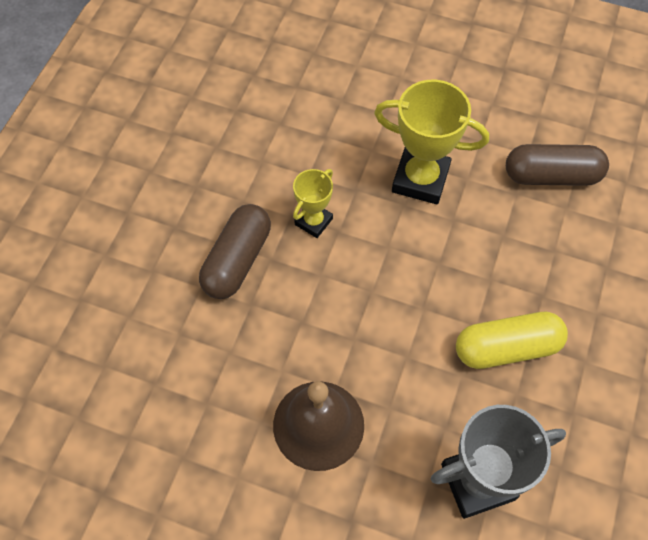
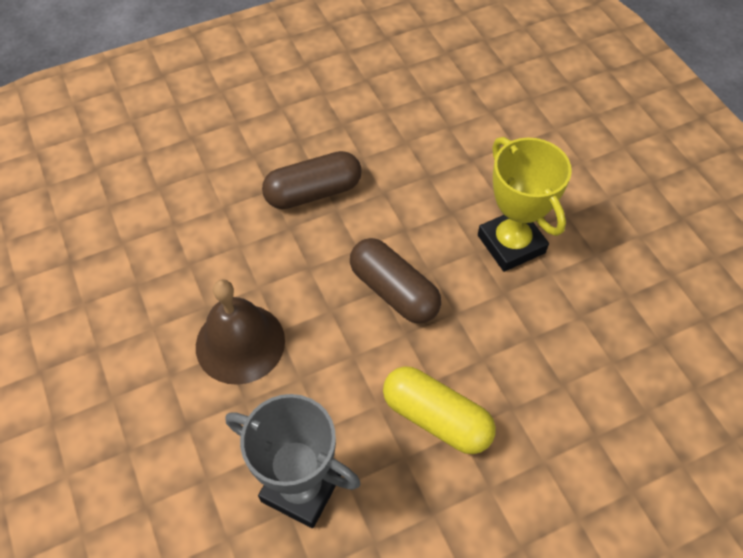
camera: 45 degrees right, 5 degrees down
yellow trophy [293,169,333,238] -> none
brown capsule [506,144,609,186] -> brown capsule moved to [350,238,441,324]

